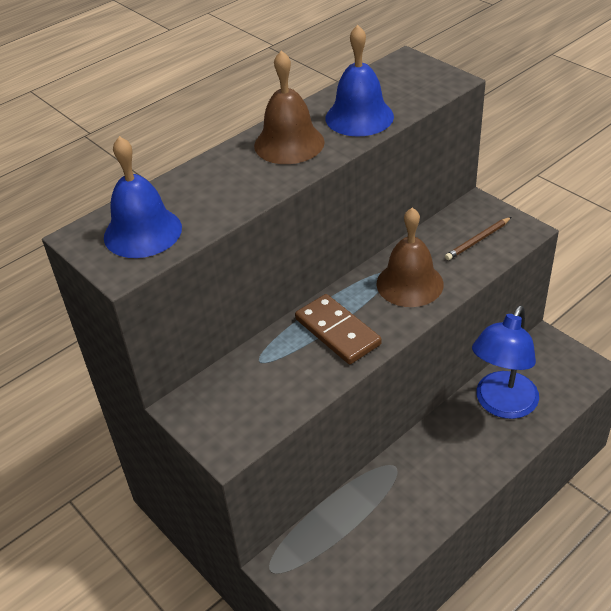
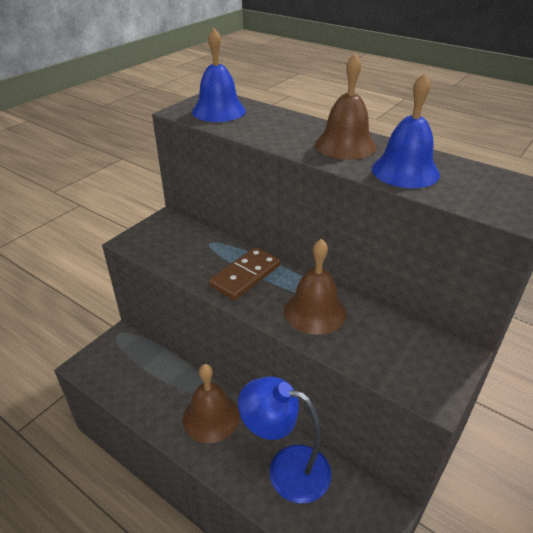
camera: 75 degrees right, 5 degrees down
brown pencil [445,217,511,260] -> none
none -> brown bell [183,364,240,443]

